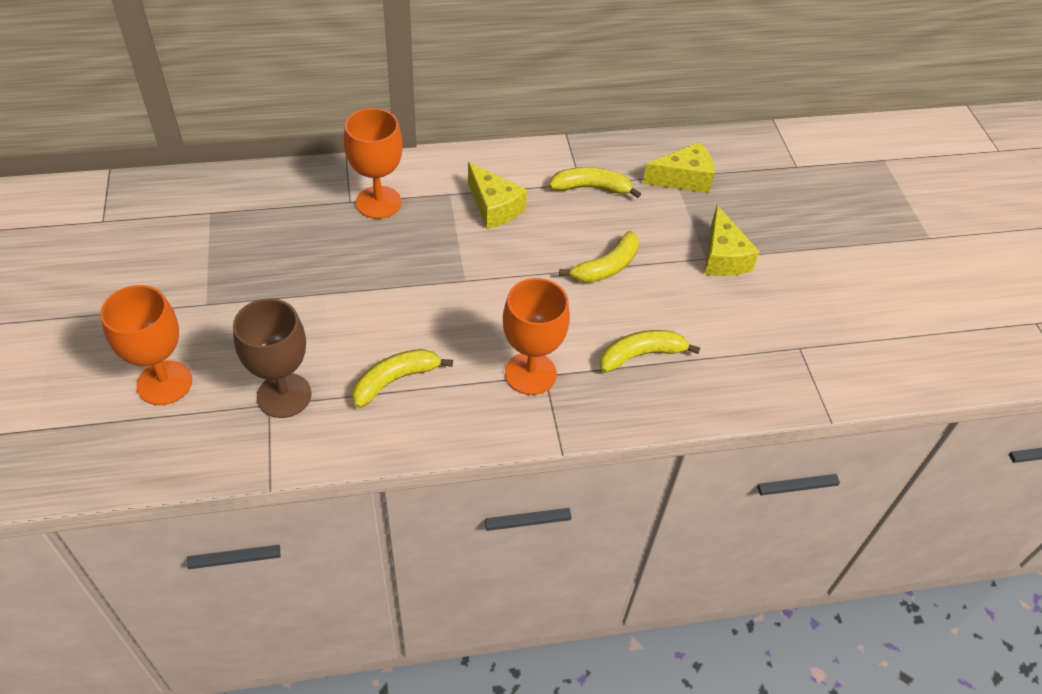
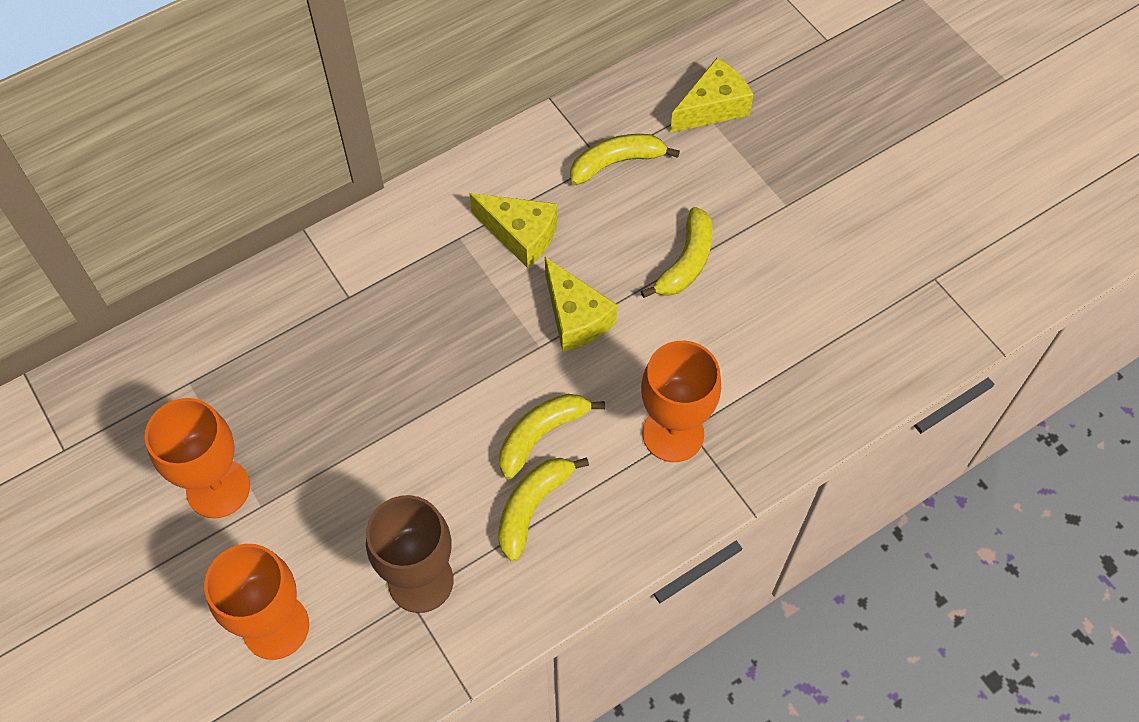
camera: 20 degrees left, 10 degrees up
orange goblet [344,108,403,219] -> orange goblet moved to [145,398,250,518]
yellow banana [600,330,700,373] -> yellow banana moved to [499,394,605,479]
yellow cheese [704,205,760,276] -> yellow cheese moved to [545,257,617,352]

